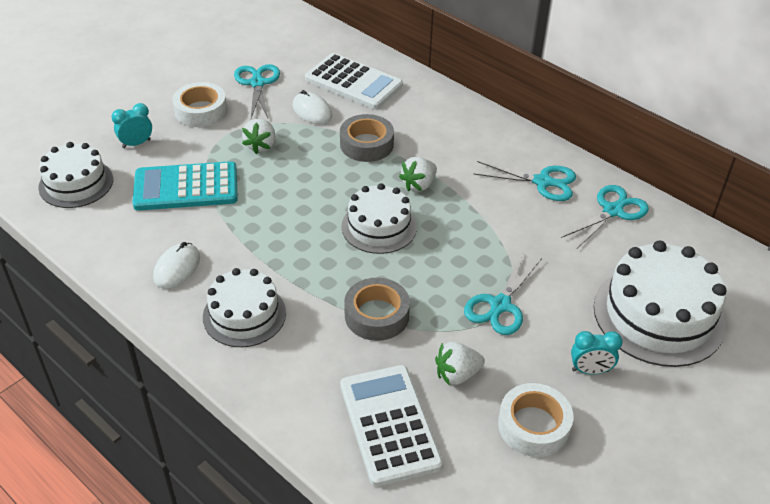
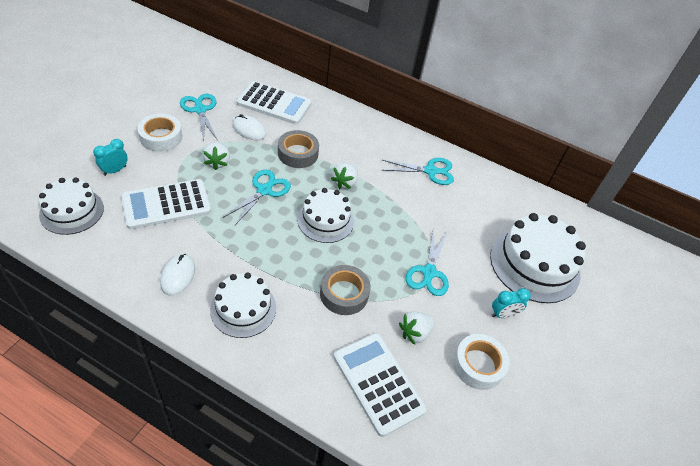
camera: 20 degrees left, 5 degrees up
turquoise calculator [132,161,238,211] -> white calculator [121,179,211,229]
turquoise scissors [561,185,649,249] -> turquoise scissors moved to [223,170,291,225]

